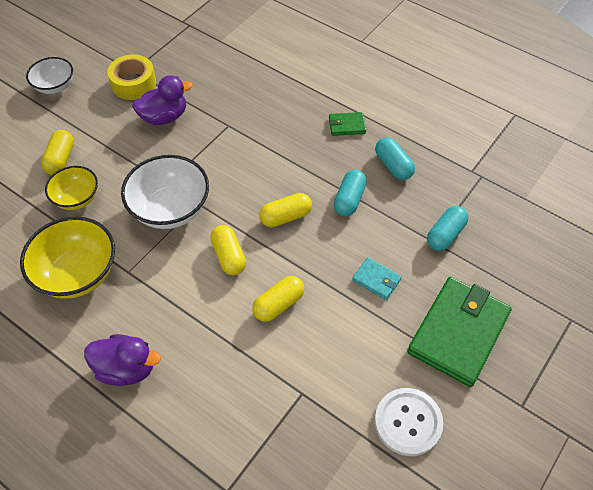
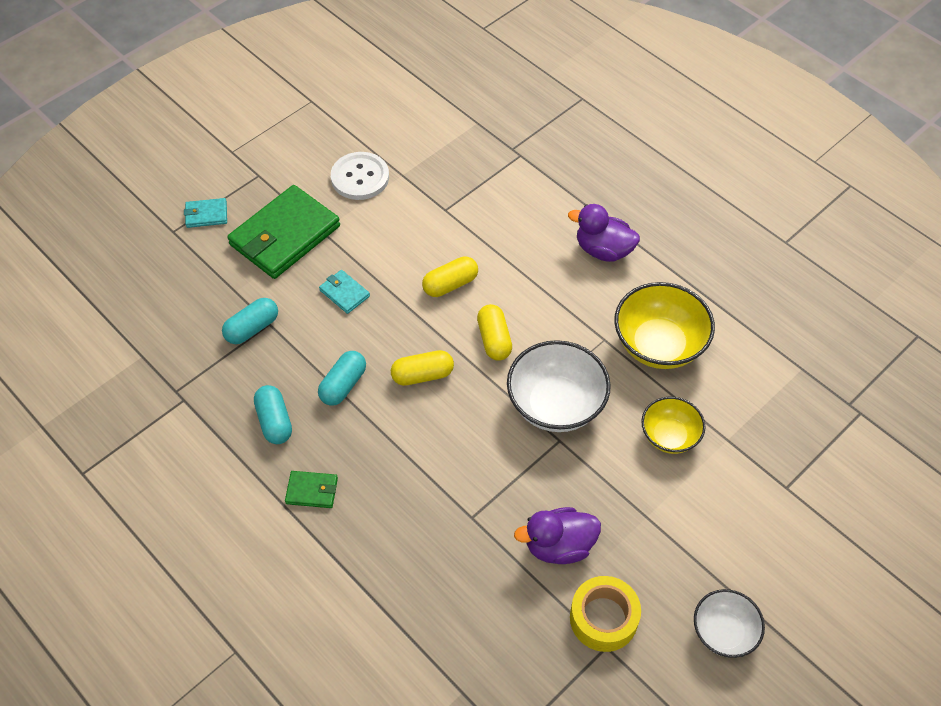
camera: 170 degrees left, 0 degrees up
yellow capsule [41,130,74,175] -> none
none -> turquoise wallet [184,198,227,228]

